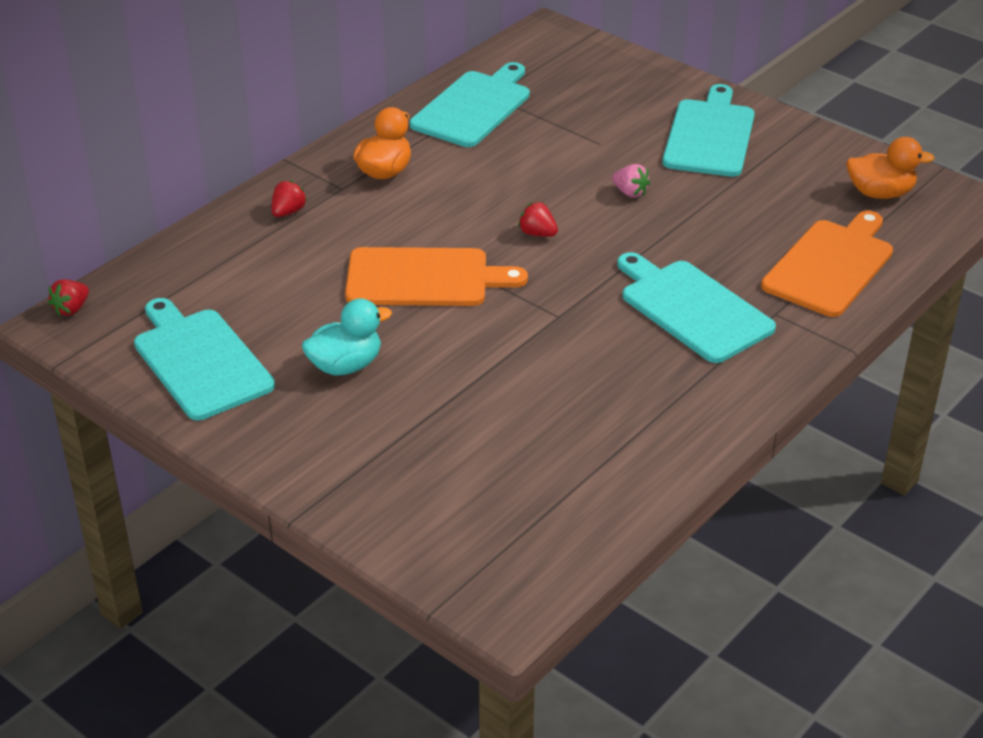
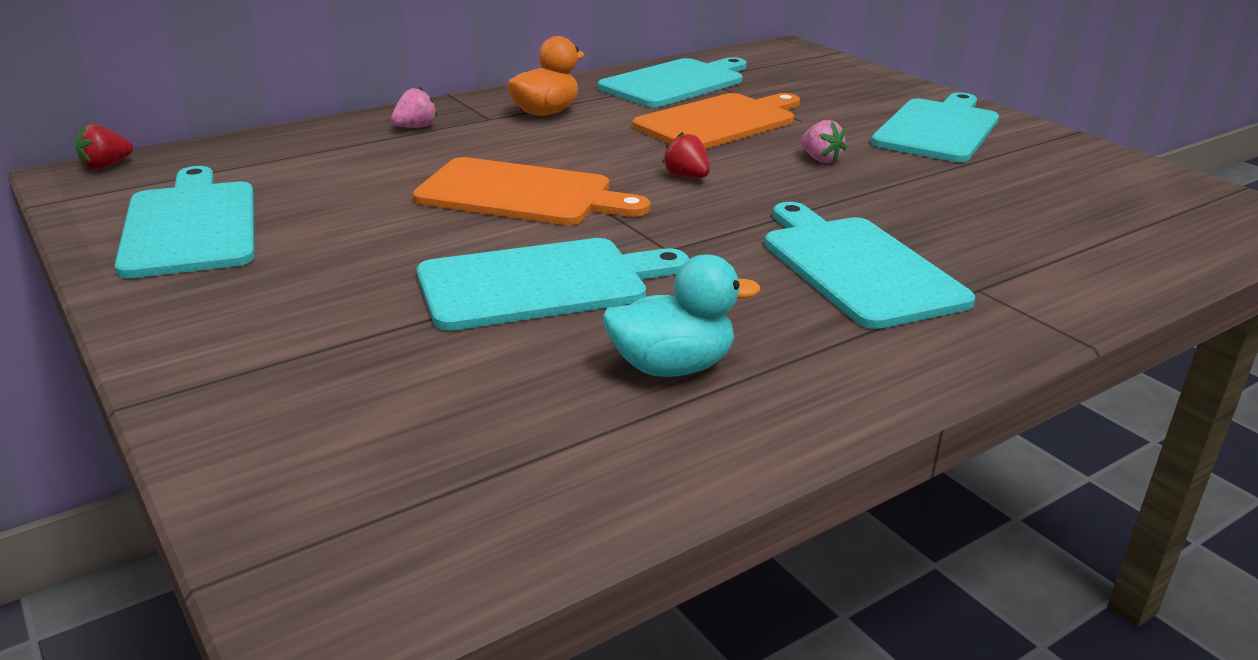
camera: 15 degrees right, 10 degrees down
red strawberry [272,180,307,217] -> pink strawberry [391,87,437,128]
turquoise duck [302,299,392,376] -> turquoise duck moved to [602,254,760,377]
orange cutting board [761,211,893,317] -> orange cutting board moved to [632,93,800,149]
orange duck [846,137,935,199] -> none
none -> turquoise cutting board [417,238,689,331]

